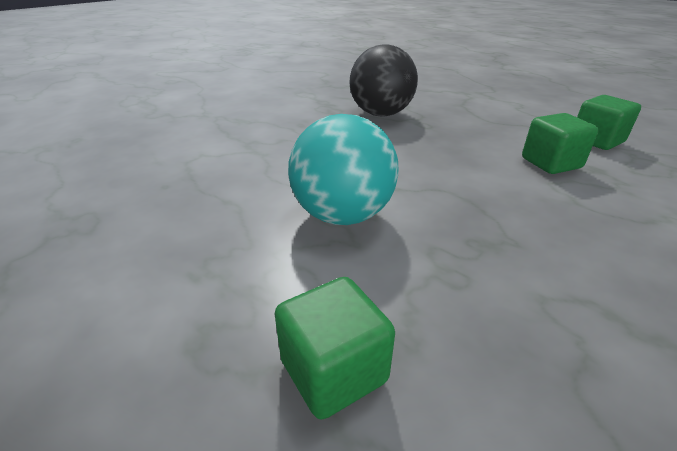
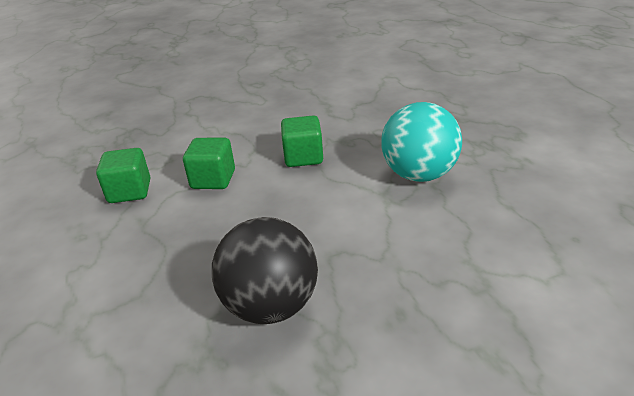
camera: 150 degrees left, 0 degrees up
green cube [275,277,395,420] -> green cube moved to [281,115,323,167]

